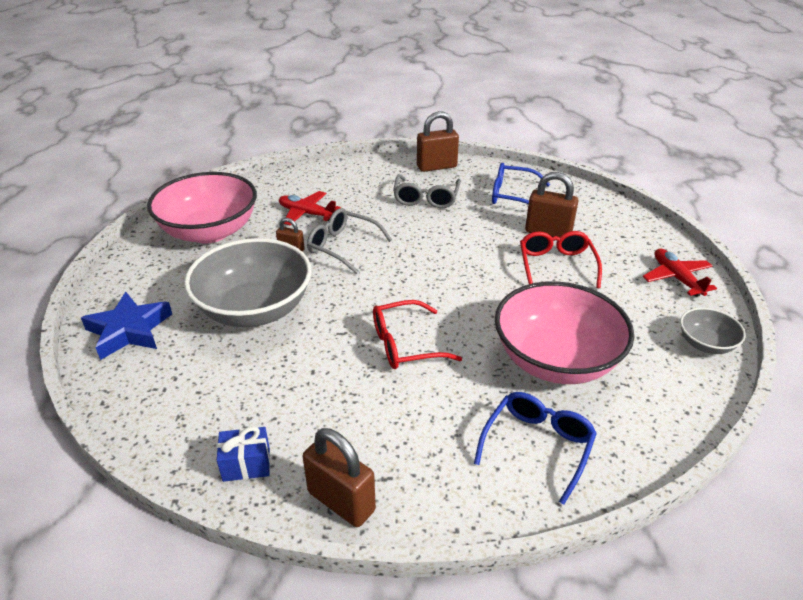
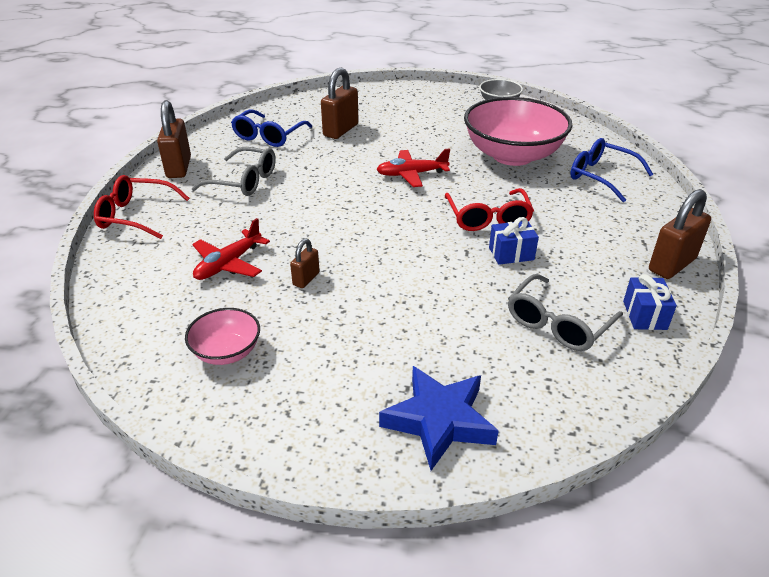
camera: 80 degrees left, 0 degrees up
pink bowl [147,172,257,243] -> pink bowl [185,308,260,365], size x0.47
grey bowl [184,238,312,327] -> none
grey glasses [307,208,392,274] -> grey glasses moved to [508,274,623,351]
red glasses [520,231,602,288] -> red glasses moved to [94,175,190,239]
red plane [643,249,717,297] -> red plane moved to [376,149,450,187]
none -> blue gift [489,217,539,265]

